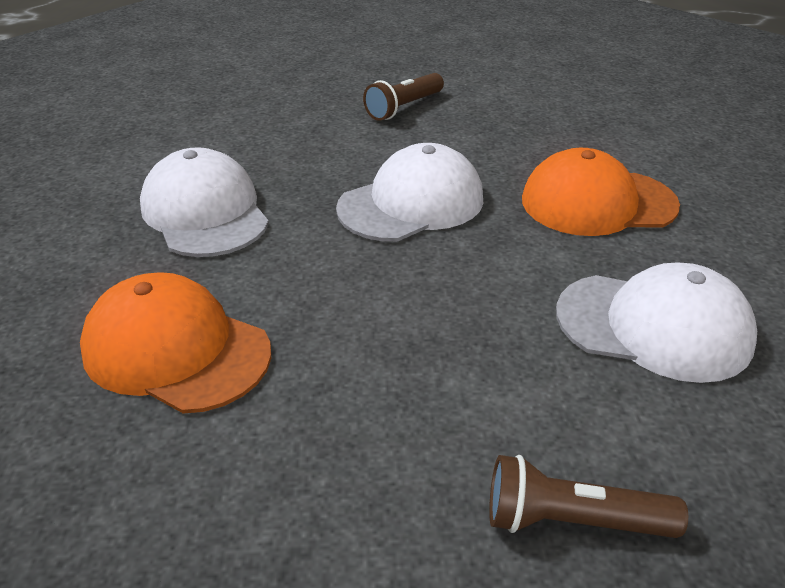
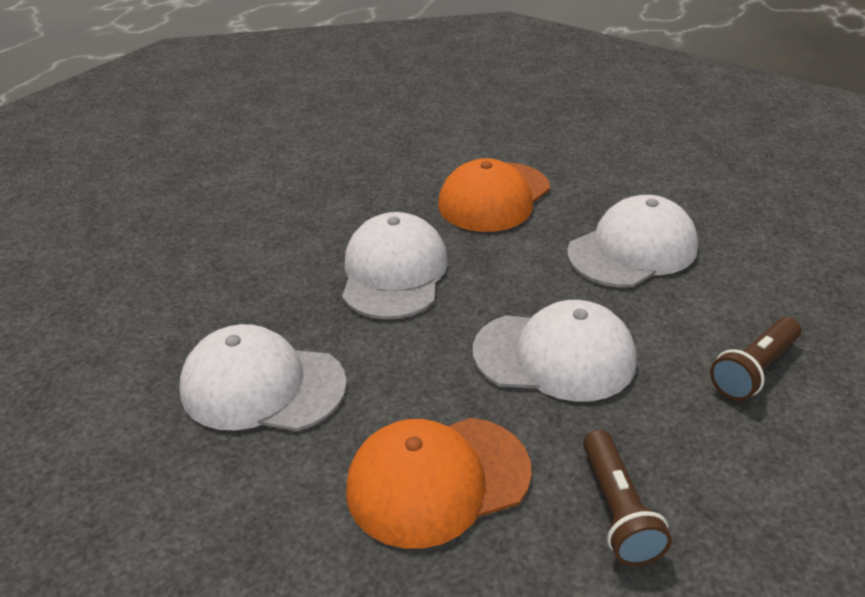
camera: 50 degrees left, 0 degrees up
brown flashlight [363,73,444,121] -> brown flashlight moved to [583,430,672,566]
none -> white cap [472,300,636,402]

